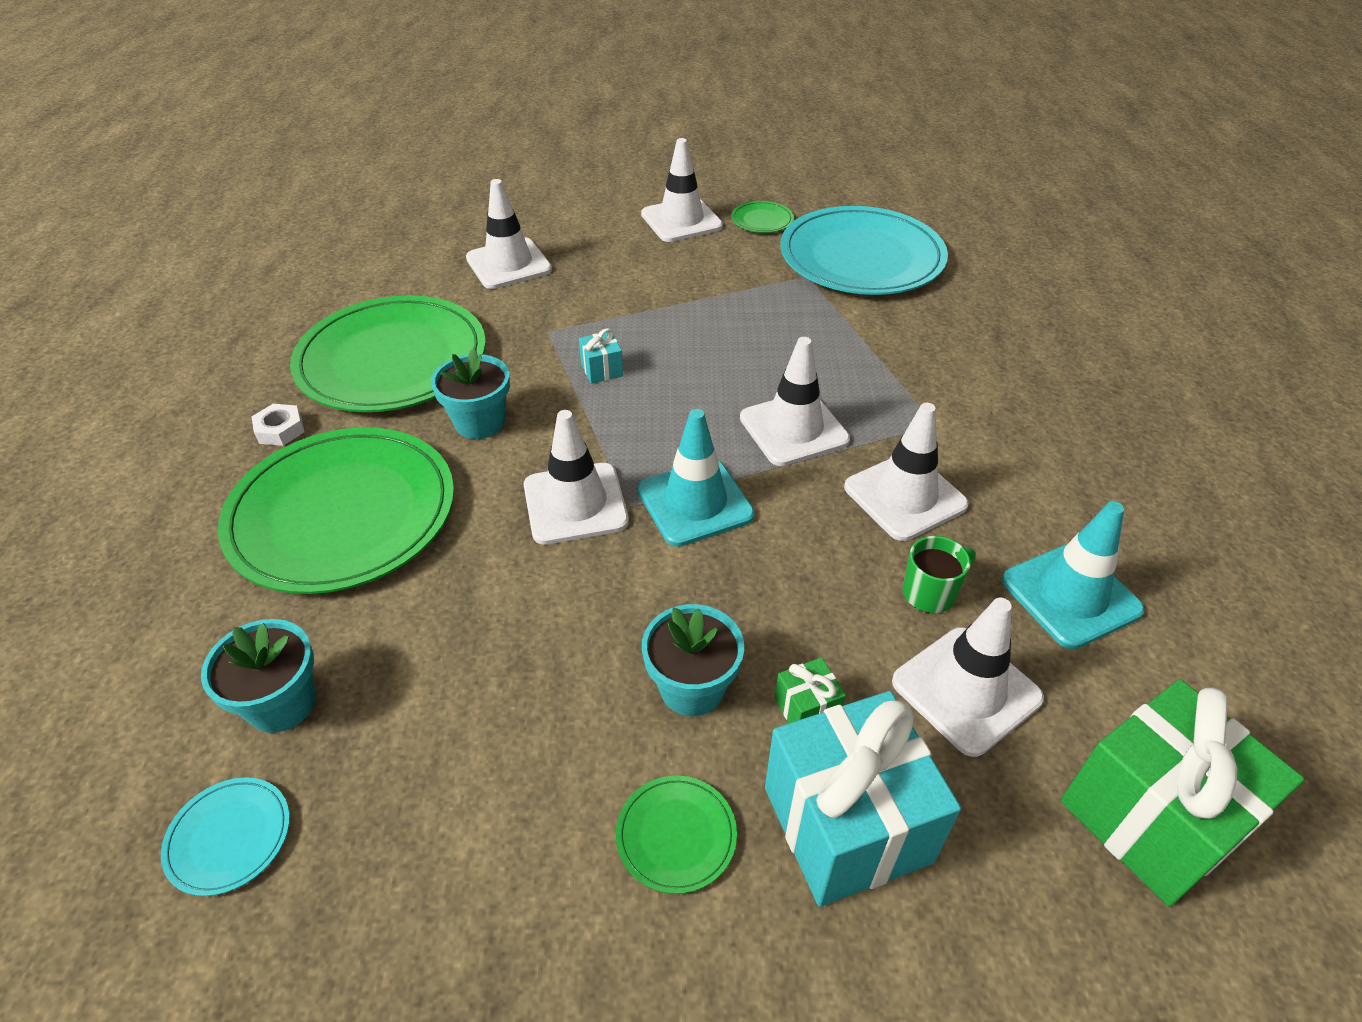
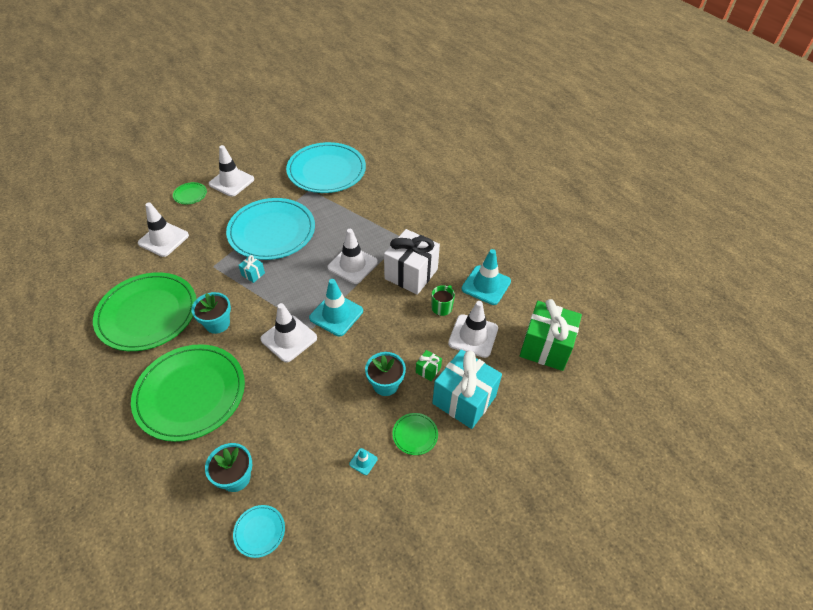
camera: 35 degrees left, 5 degrees up
white nut [252,404,305,446] -> none
green plate [731,201,794,233] -> green plate moved to [173,182,207,204]
white traffic cone [844,403,969,541] -> white gift [384,229,440,295]
none -> turquoise plate [226,198,315,260]
none -> turquoise traffic cone [349,448,378,475]

